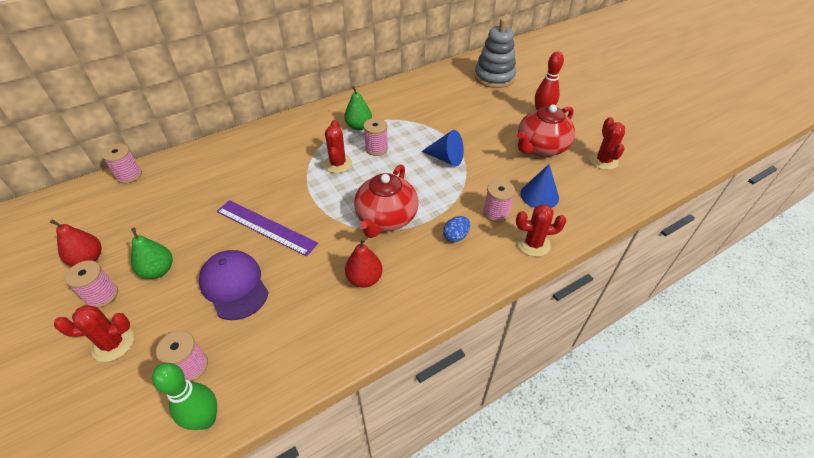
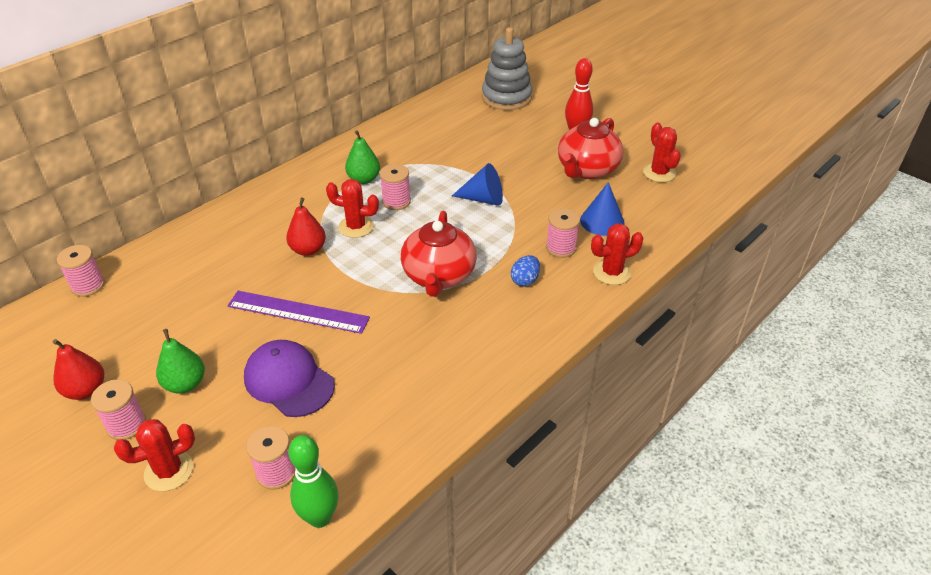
camera: 15 degrees left, 5 degrees down
red cactus [324,120,352,173] -> red cactus turned 60 degrees counterclockwise [326,179,379,238]
red pear [345,238,383,288] -> red pear moved to [286,197,326,256]

